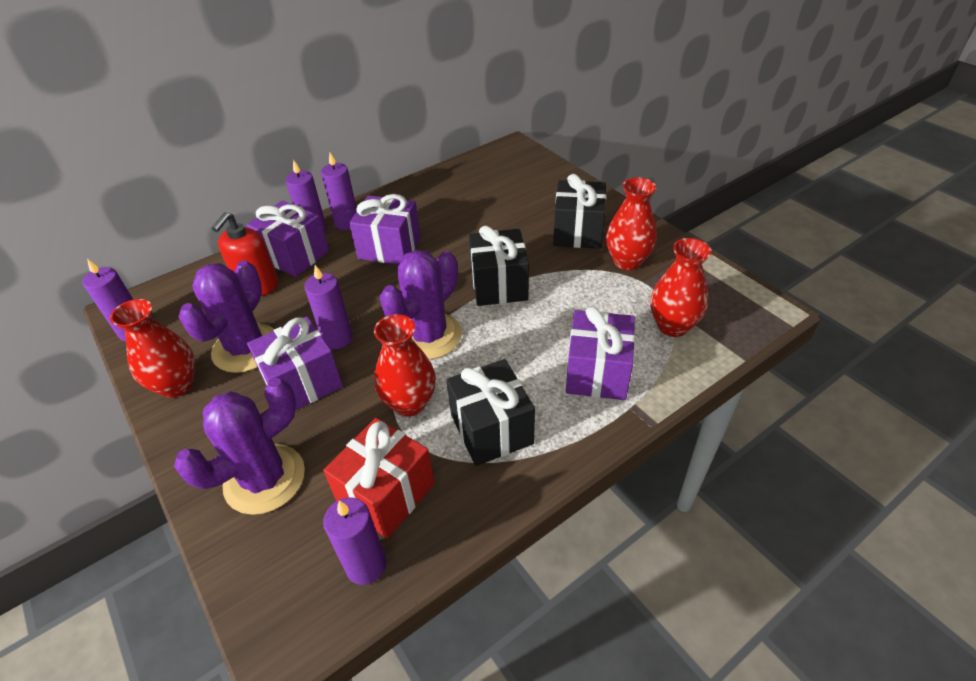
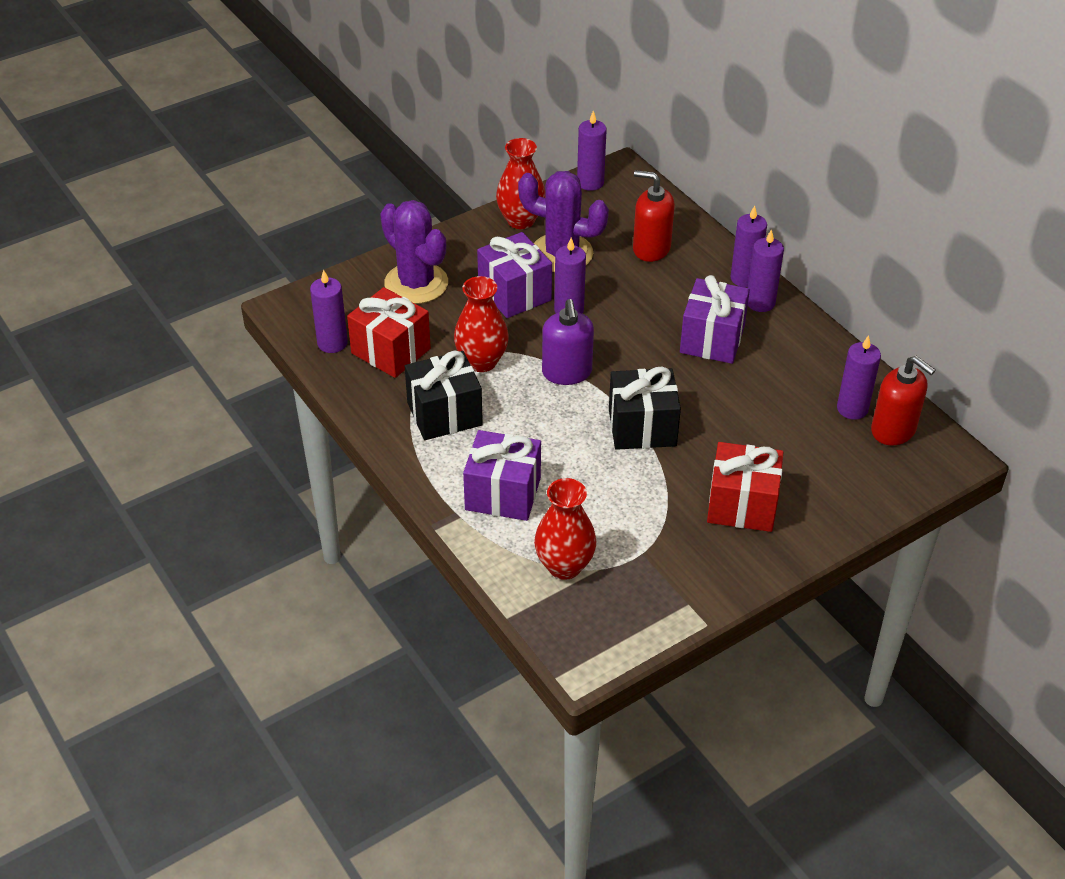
camera: 90 degrees right, 0 degrees up
purple gift [247,200,329,277] -> none
purple cactus [379,250,462,360] -> purple soap dispenser [542,299,594,385]
black gift [553,174,606,249] -> red gift [707,442,783,532]
red vase [606,177,657,270] -> none
none -> purple candle [837,335,881,420]
none -> red soap dispenser [871,356,936,446]

